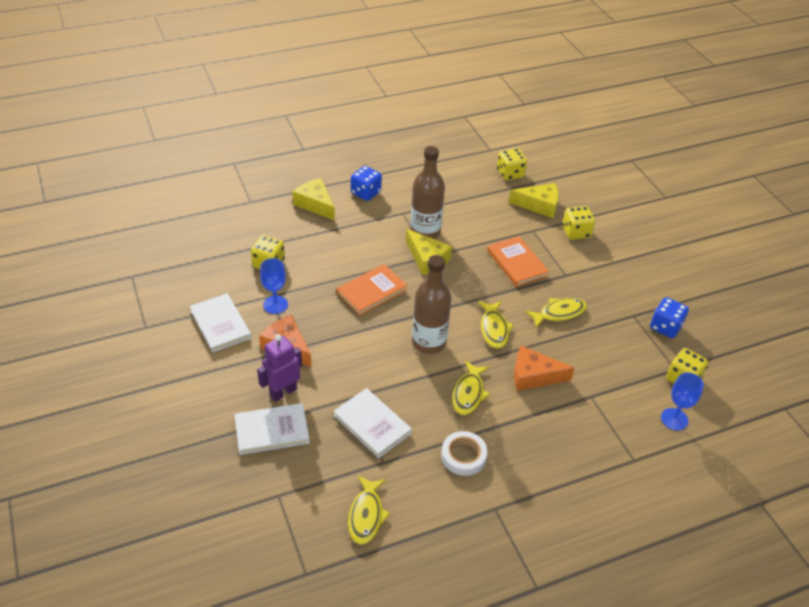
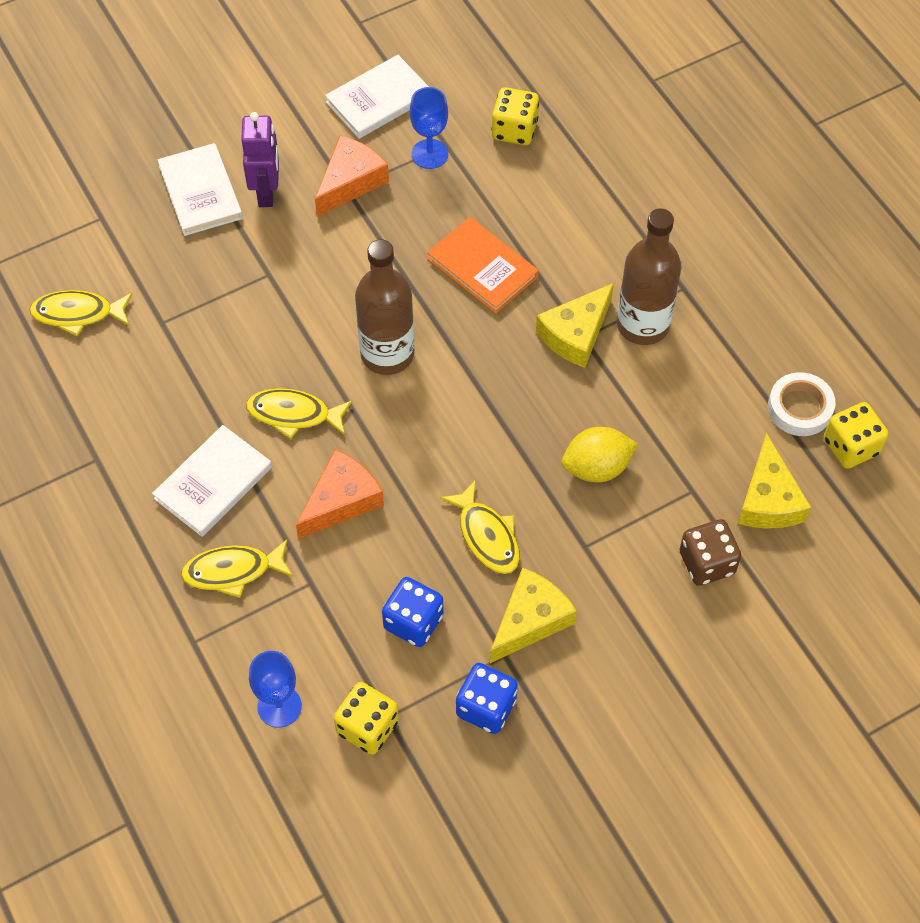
camera: 85 degrees right, 15 degrees up
purple robot [257,334,302,402] -> purple robot turned 45 degrees clockwise [241,112,279,207]
yellow cheese [292,178,335,221] -> yellow cheese moved to [490,567,577,663]
white book [333,388,412,458] -> white book moved to [152,425,272,537]
blue dice [351,166,382,201] -> blue dice moved to [382,577,444,647]
white tape [441,431,488,476] -> white tape moved to [768,372,836,436]
yellow fish [478,301,514,349] -> yellow fish moved to [181,540,293,598]
orange book [487,236,549,287] -> yellow lemon [562,427,638,483]
orange cheese [514,346,575,391] -> orange cheese turned 45 degrees clockwise [296,449,384,539]
yellow dice [562,206,595,240] -> brown dice [680,519,741,586]

